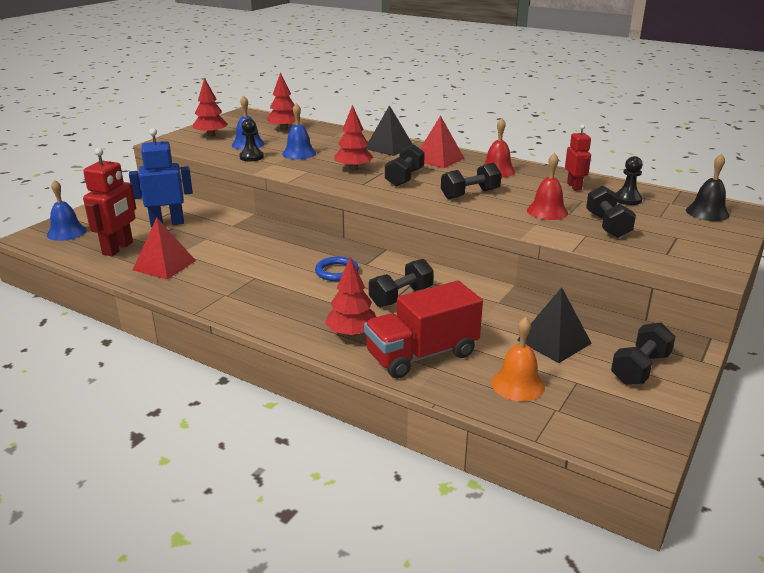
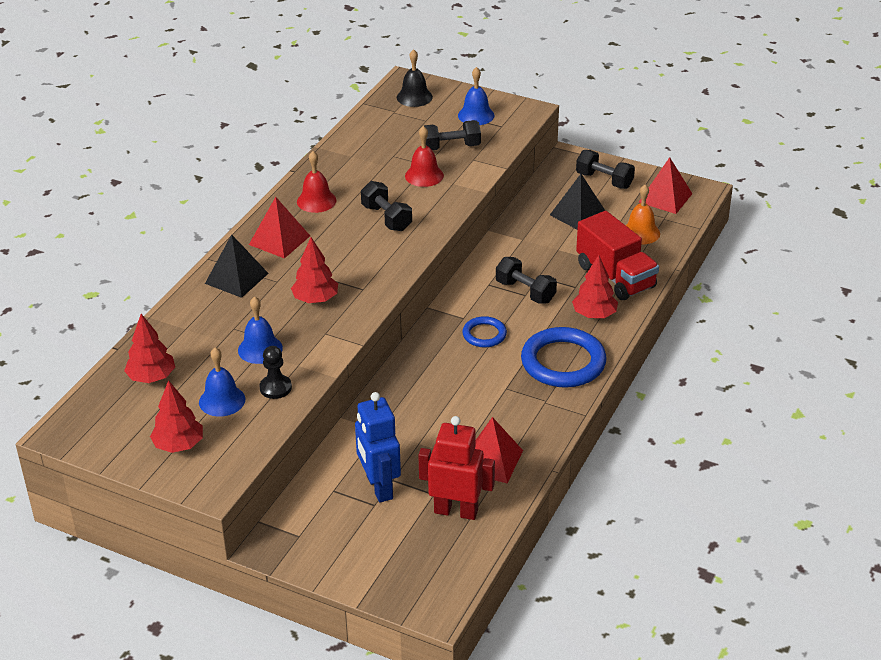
camera: 95 degrees left, 10 degrees up
blue bell [47,180,86,241] -> blue bell moved to [458,67,495,125]
black dumbbell [385,144,425,187] -> none
red robot [565,125,591,191] -> none
black pawn [616,156,643,205] -> none
none -> blue ring [521,327,606,388]
none -> red pyramid [639,157,692,214]

